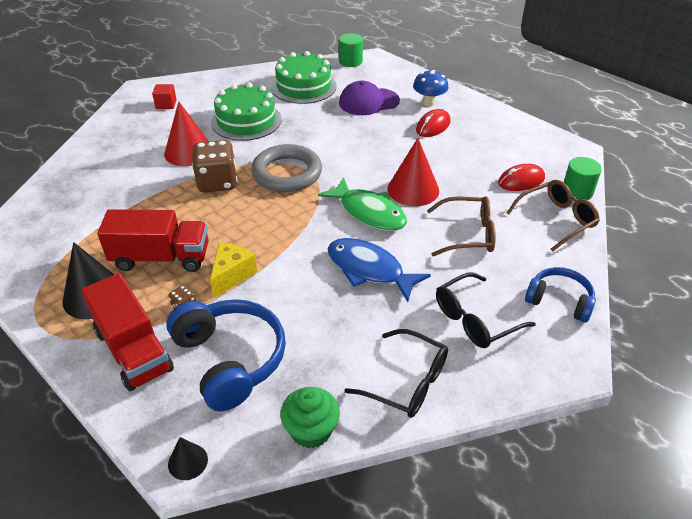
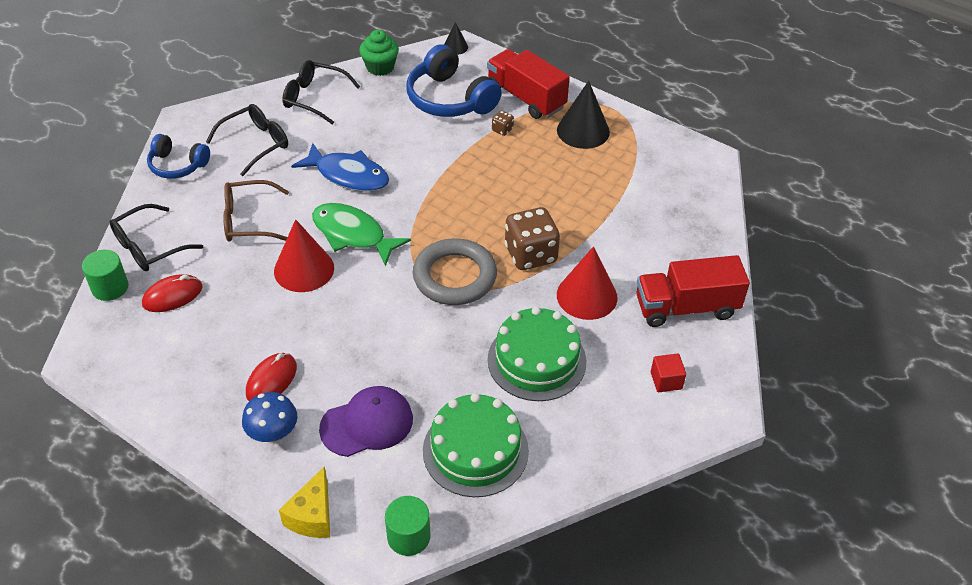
camera: 170 degrees right, 5 degrees up
red truck [97,209,209,272] -> red truck moved to [636,255,750,327]
yellow cheese [210,242,257,297] -> yellow cheese moved to [279,466,330,538]
brown glasses [506,180,600,251] -> black glasses [110,204,203,271]

